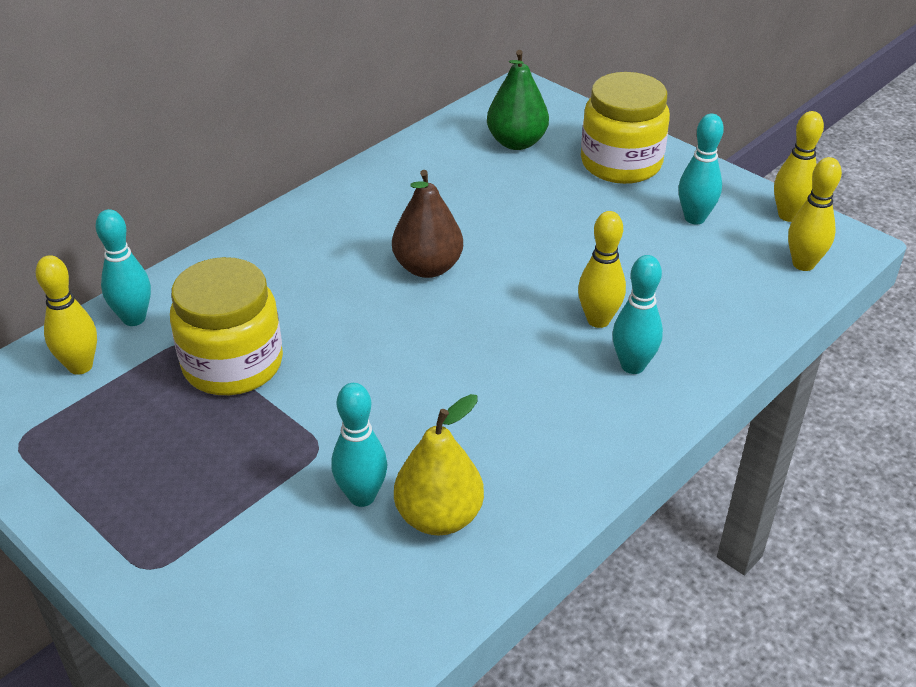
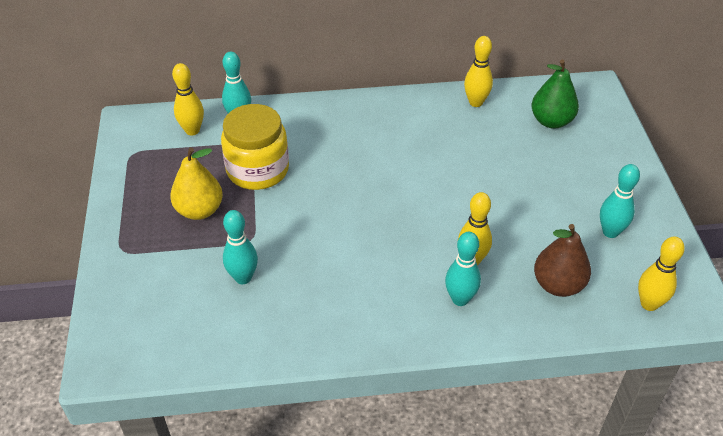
camera: 40 degrees right, 5 degrees up
brown pear [392,170,463,278] -> brown pear moved to [534,224,591,297]
yellow pear [394,394,484,535] -> yellow pear moved to [170,148,223,220]
yellow jar [581,72,670,184] -> none
yellow bowling pin [774,111,824,222] -> yellow bowling pin moved to [464,36,493,107]

